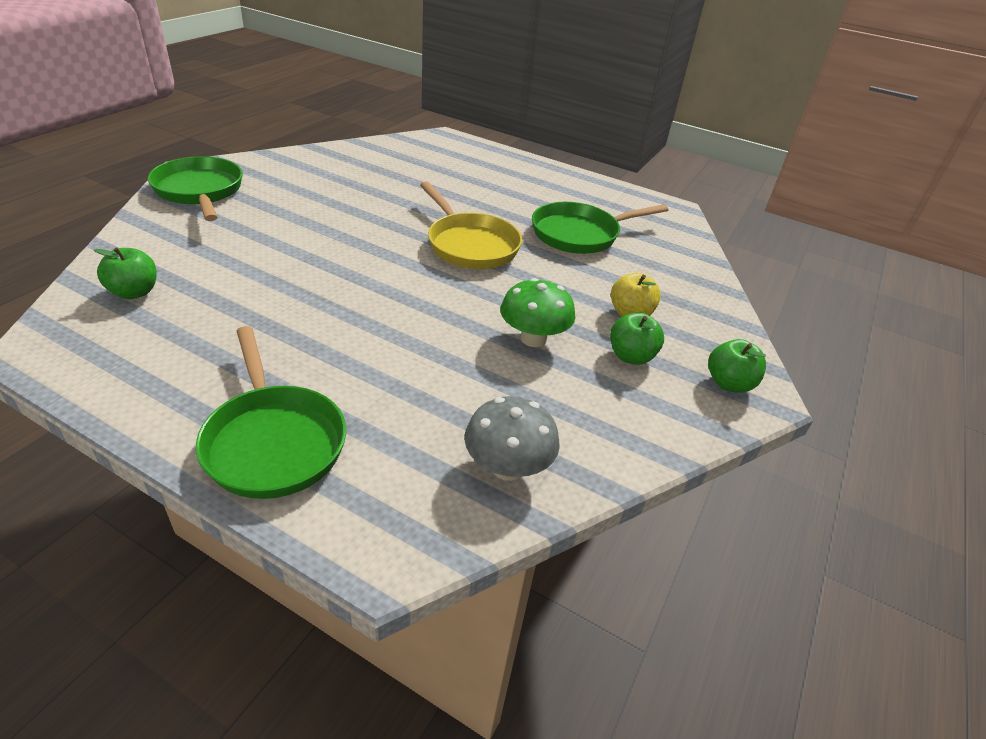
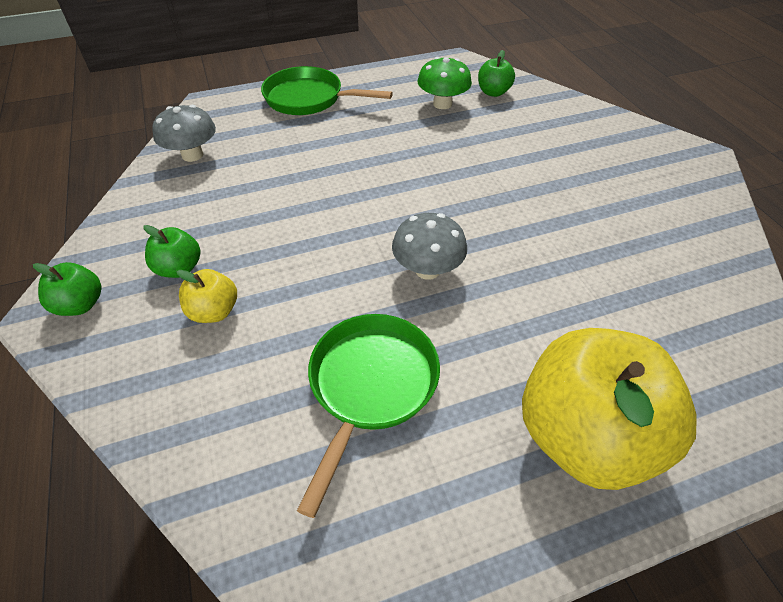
camera: 135 degrees right, 10 degrees up
green pan [148,156,243,221] -> none
yellow pan [420,181,522,269] -> grey mushroom [392,213,467,280]
green mushroom [500,278,575,347] -> green mushroom moved to [417,57,472,109]
none -> yellow apple [522,328,697,490]

